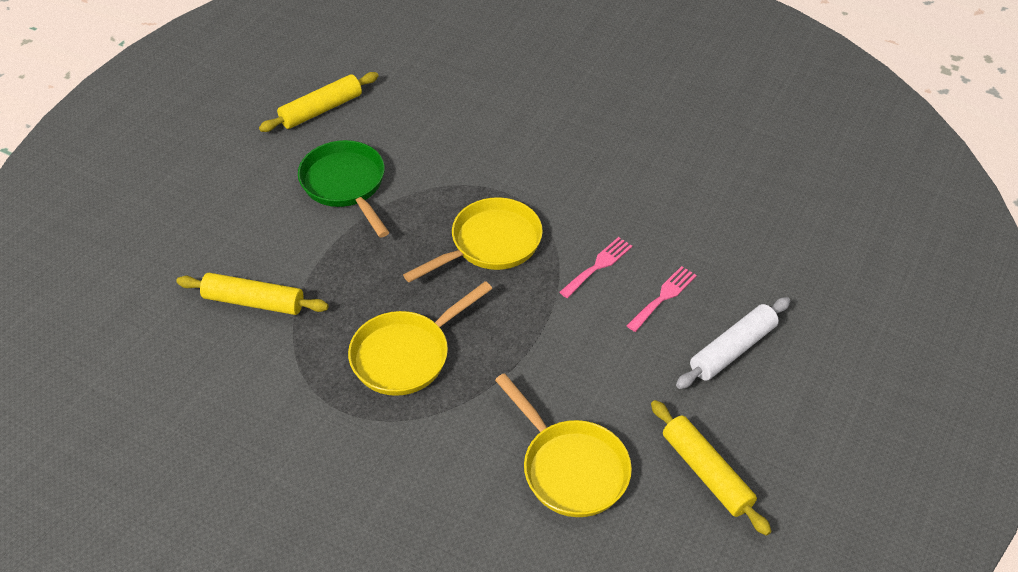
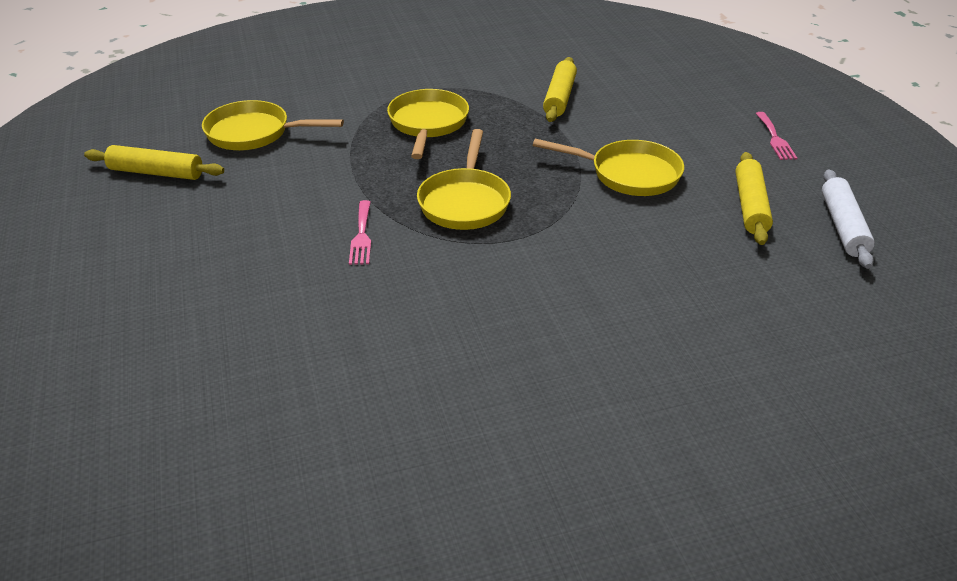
camera: 135 degrees right, 10 degrees down
yellow rolling pin [176,273,329,315] -> yellow rolling pin turned 45 degrees counterclockwise [543,57,577,122]
green pan [298,140,389,237] -> yellow pan [533,139,684,196]
pink fork [627,266,697,332] -> pink fork moved to [755,112,797,160]
white rolling pin [676,297,790,389] -> white rolling pin moved to [822,170,875,269]

